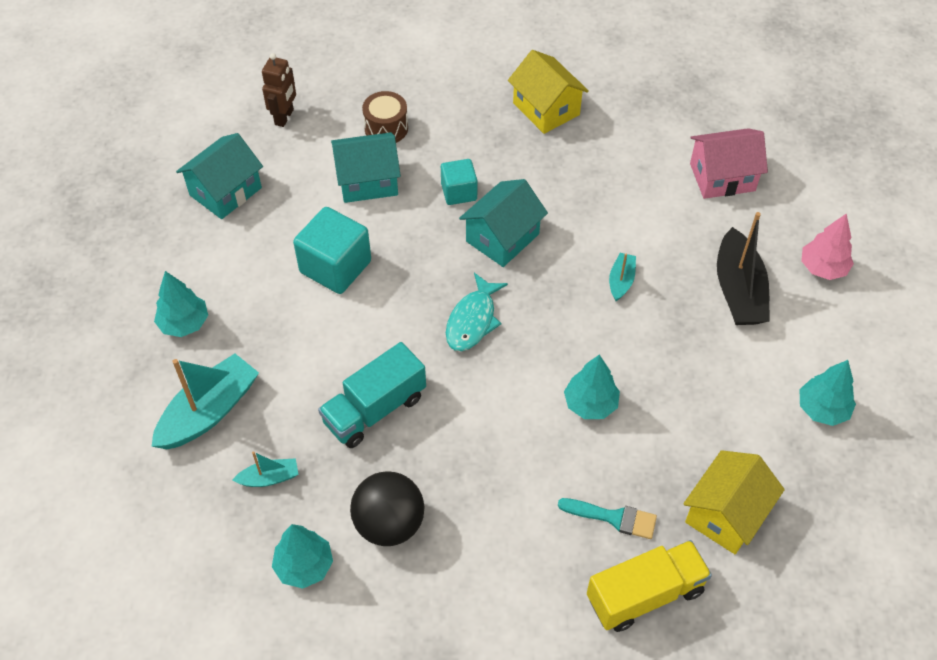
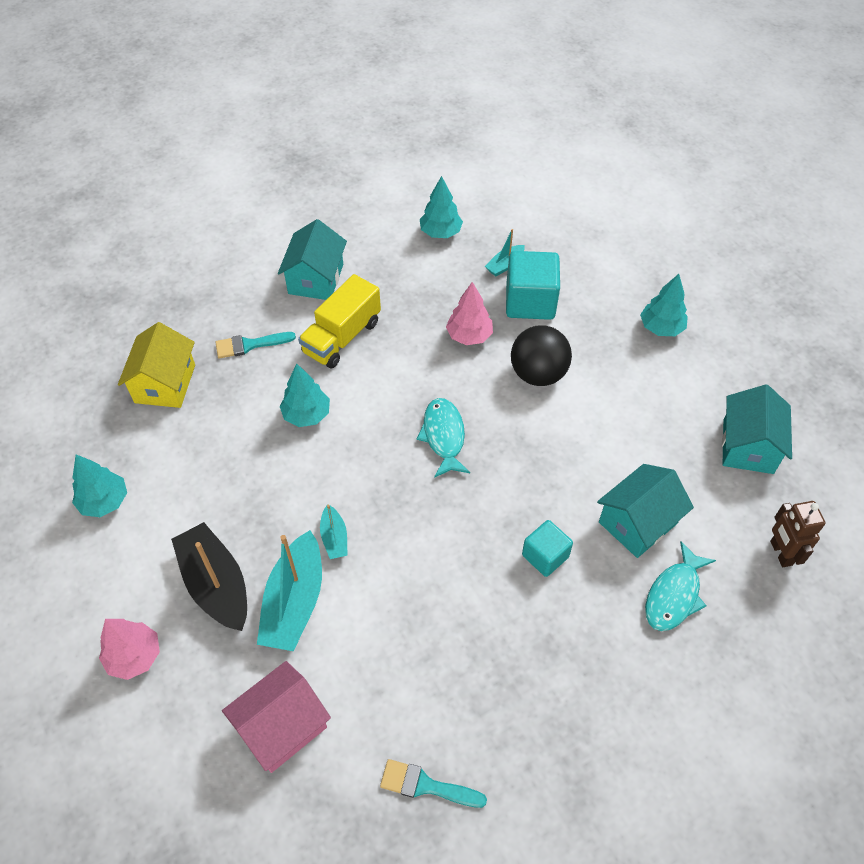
camera: 150 degrees right, 0 degrees up
turquoise boat [152,354,259,449] -> turquoise boat moved to [257,530,322,651]
turquoise cube [293,207,371,294] -> turquoise cube moved to [506,251,560,320]
turquoise truck [318,342,426,448] -> pink tree [446,282,493,345]
black ball [350,472,425,546] -> black ball moved to [511,325,572,386]
brown drum [362,91,408,143] -> turquoise fish [645,541,716,631]
turquoise house [459,179,548,267] -> turquoise house moved to [278,219,347,300]
yellow house [508,50,589,134] -> none
yellow truck [587,540,712,632] -> yellow truck moved to [298,274,381,369]
none -> turquoise brush [380,759,487,808]

